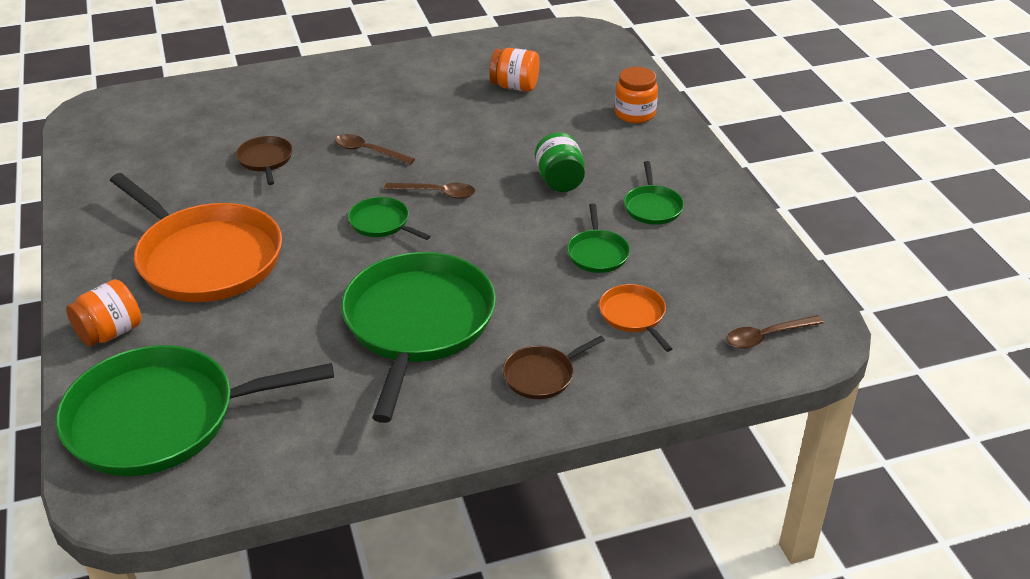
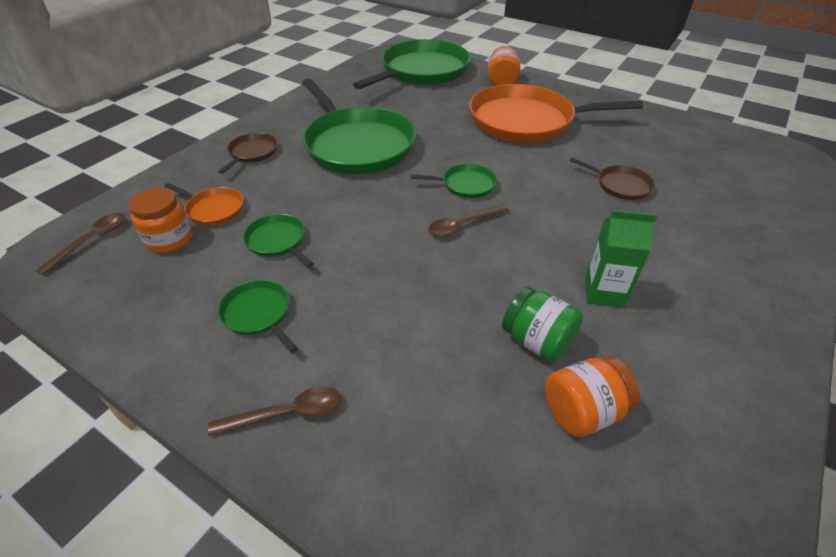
camera: 140 degrees right, 5 degrees up
brown spoon [335,134,415,165] -> brown spoon moved to [208,386,341,436]
green jar [535,132,585,192] -> green jar moved to [502,287,583,362]
orange jar [615,67,658,123] -> orange jar moved to [129,188,193,253]
none -> green carton [585,210,657,308]

